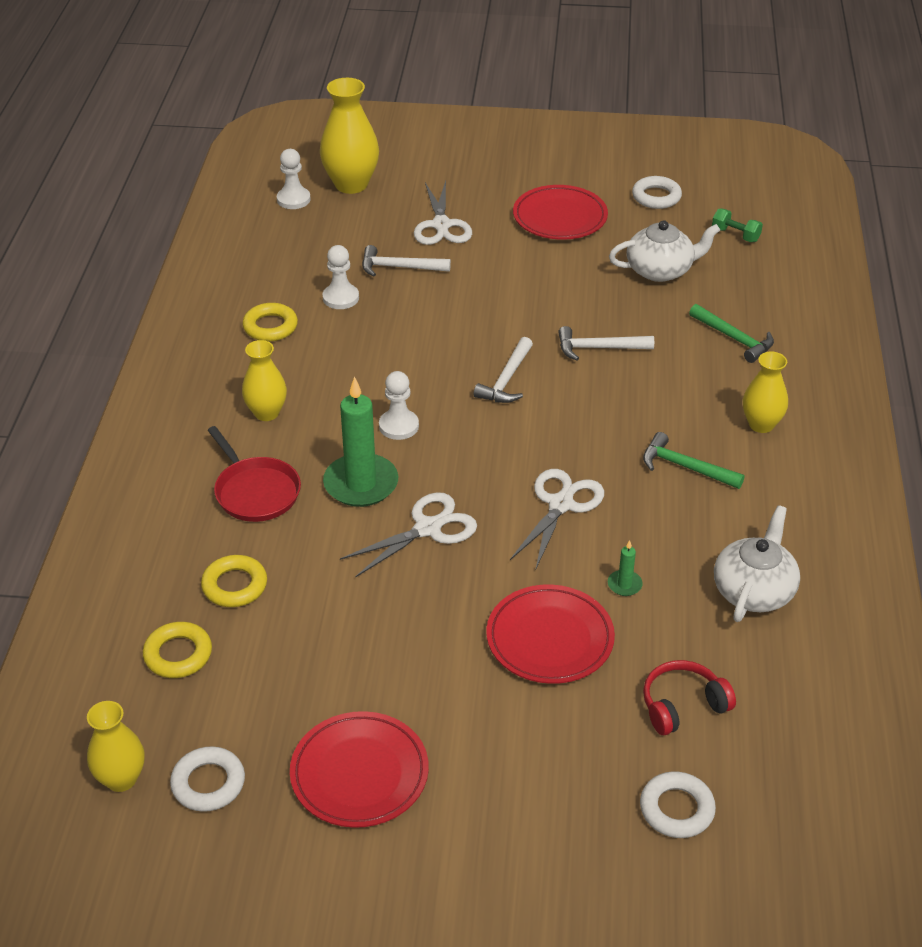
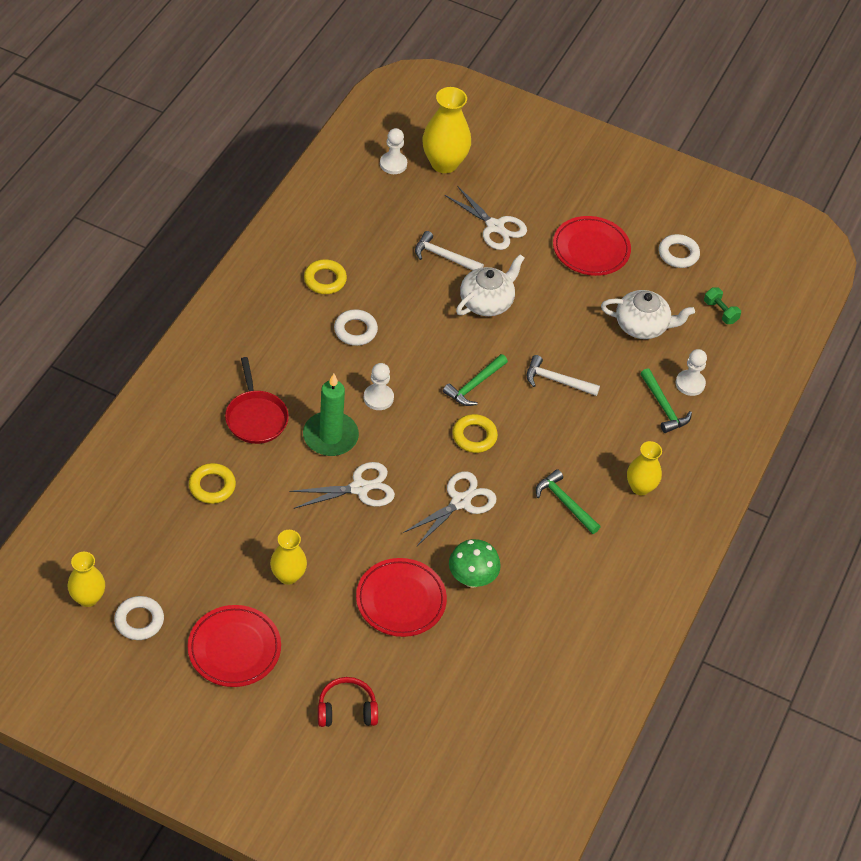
camera: 15 degrees right, 10 degrees up
yellow ring [143,622,212,678] -> yellow ring moved to [453,414,498,453]
yellow vase [242,340,287,421] -> yellow vase moved to [270,530,307,585]
white pawn [322,245,359,309] -> white pawn moved to [676,349,707,396]
white scissors [414,181,472,245] -> white scissors turned 60 degrees counterclockwise [445,186,527,250]
white hammer [473,337,533,403] -> green hammer [443,354,508,406]
green candle [608,540,643,596] -> green mushroom [449,539,501,588]
white ring [640,771,716,838] -> white ring moved to [334,309,378,346]
red headphones [643,660,736,735] -> red headphones moved to [318,677,378,727]
white teapot [714,505,800,622] -> white teapot moved to [456,254,525,316]

